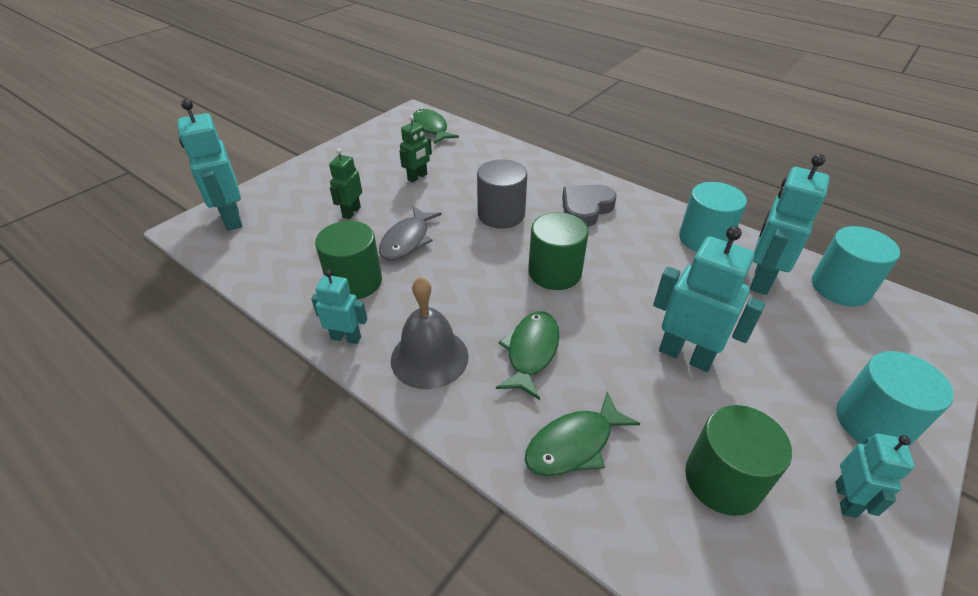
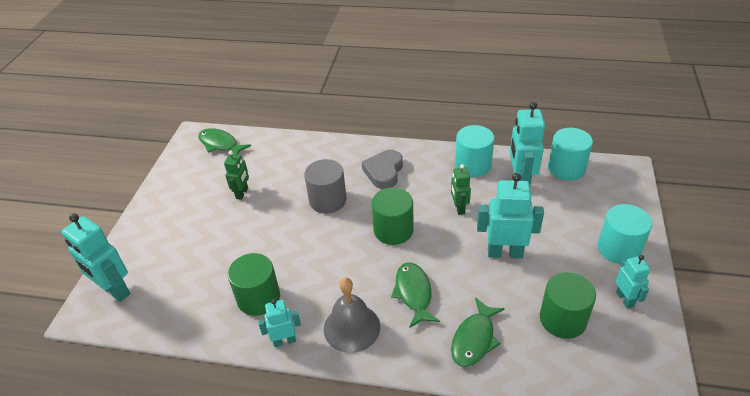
camera: 25 degrees left, 0 degrees up
green robot [329,148,362,219] -> green robot moved to [451,164,471,215]
grey fish [379,206,442,261] -> none

